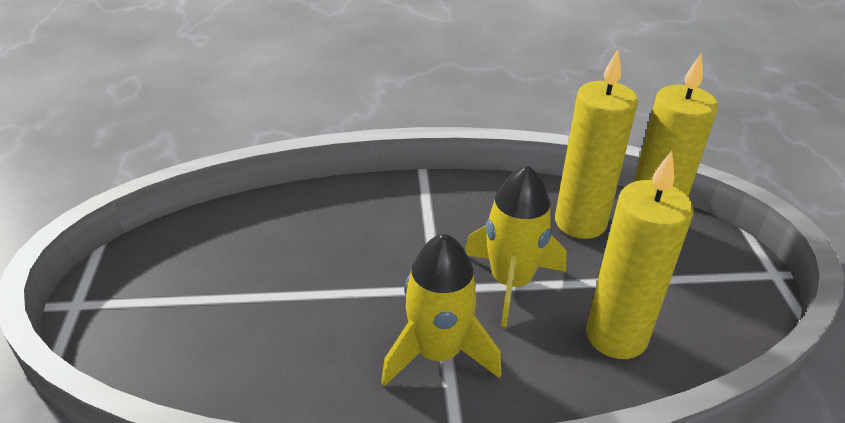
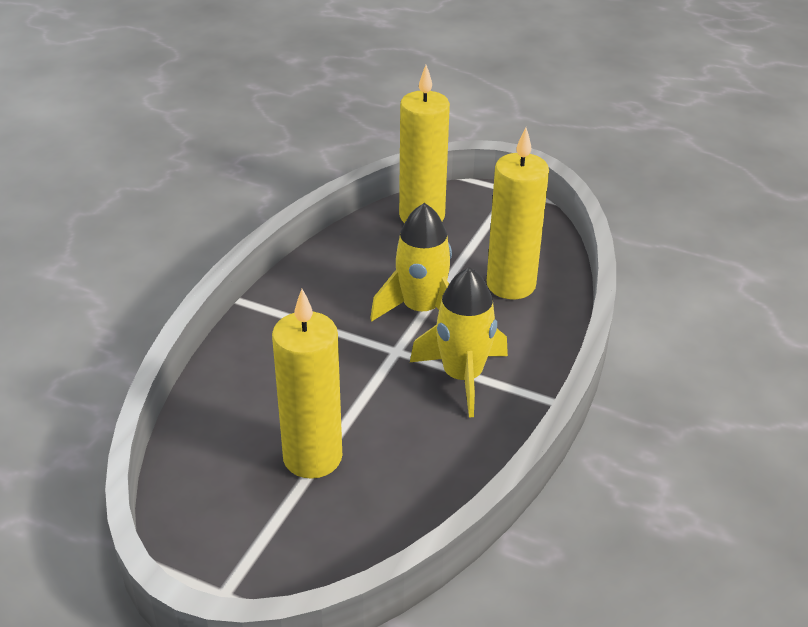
camera: 60 degrees left, 0 degrees up
yellow candle [555,49,638,239] -> yellow candle moved to [272,289,342,479]

